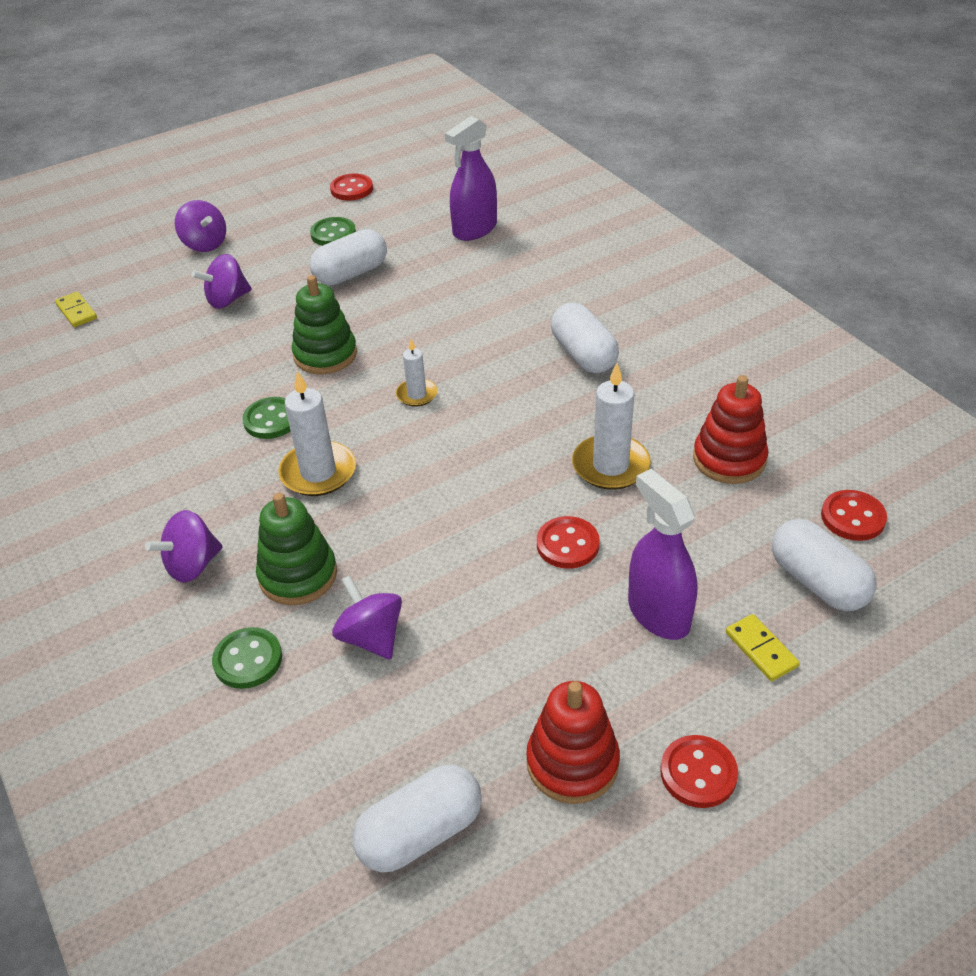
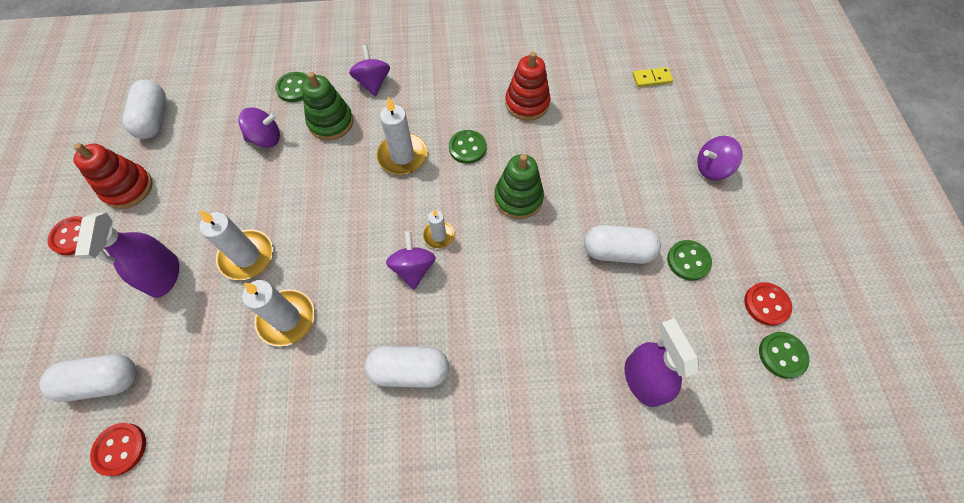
camera: 115 degrees right, 20 degrees up
purple spinning top [191,254,252,309] -> purple spinning top moved to [386,231,436,290]
white capsule [310,229,387,285] -> white capsule turned 75 degrees counterclockwise [584,225,661,264]
red button [537,516,600,569] -> white candle [199,210,273,280]
purple spray bottle [628,469,698,640] -> purple spray bottle turned 90 degrees clockwise [75,213,179,298]
red stacking toy [693,375,768,484] -> red stacking toy moved to [505,52,550,121]
yellow domino [726,614,800,681] -> none
none -> green button [759,332,809,379]

